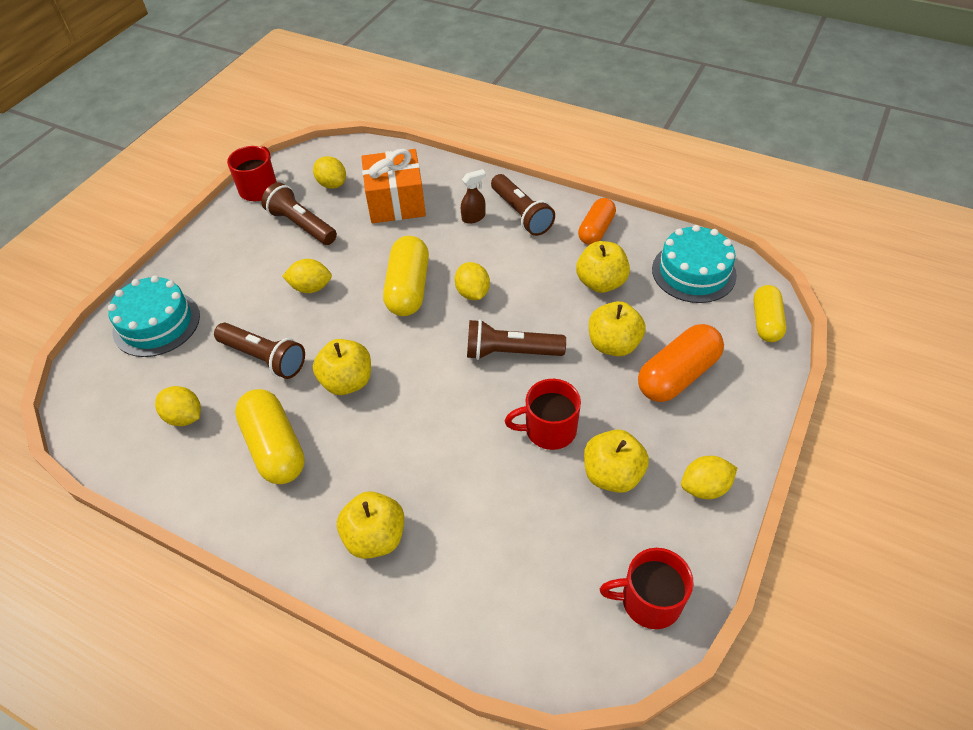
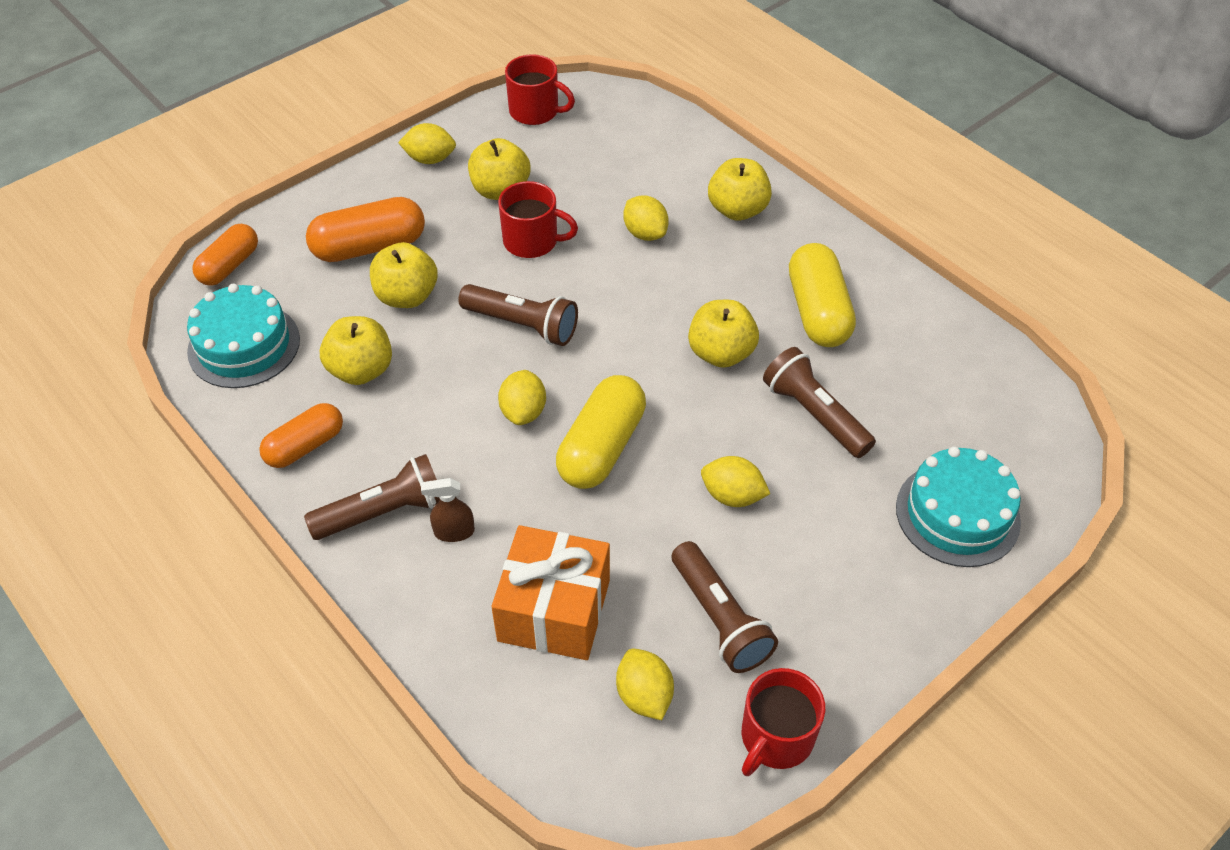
camera: 160 degrees left, 0 degrees up
yellow lemon [155,386,201,426] -> yellow lemon moved to [623,195,669,241]
brown flashlight [491,174,555,236] -> brown flashlight turned 75 degrees clockwise [304,454,440,540]
yellow capsule [753,285,786,342] -> orange capsule [192,224,258,286]

